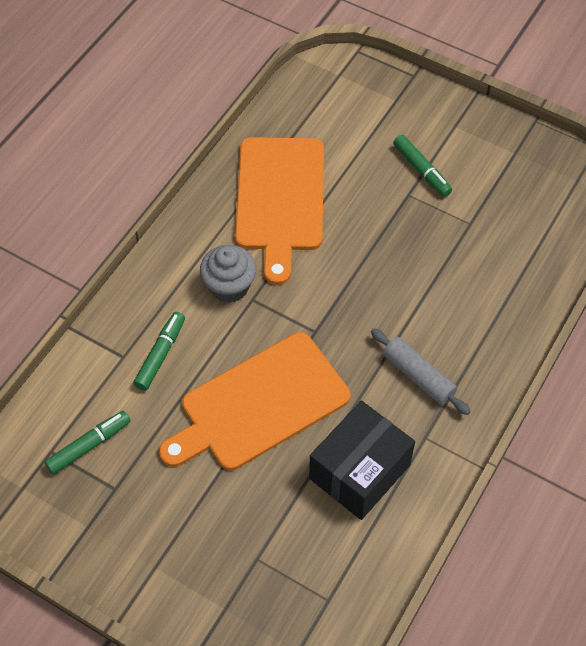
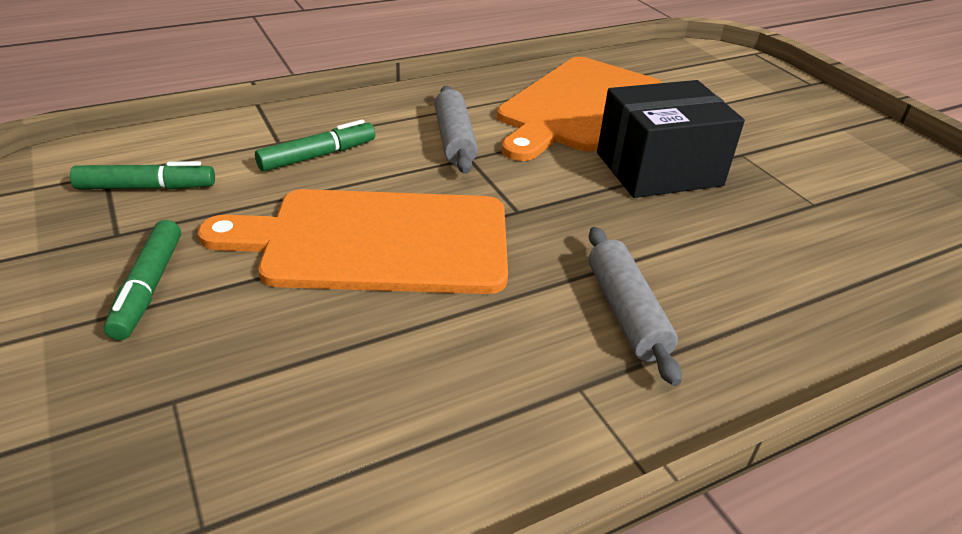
camera: 30 degrees right, 20 degrees down
grey cupcake [200,245,257,303] -> grey rolling pin [434,86,478,173]
black box [309,401,415,520] -> black box moved to [597,80,745,198]
green marker [393,135,452,197] -> green marker moved to [104,220,181,340]

